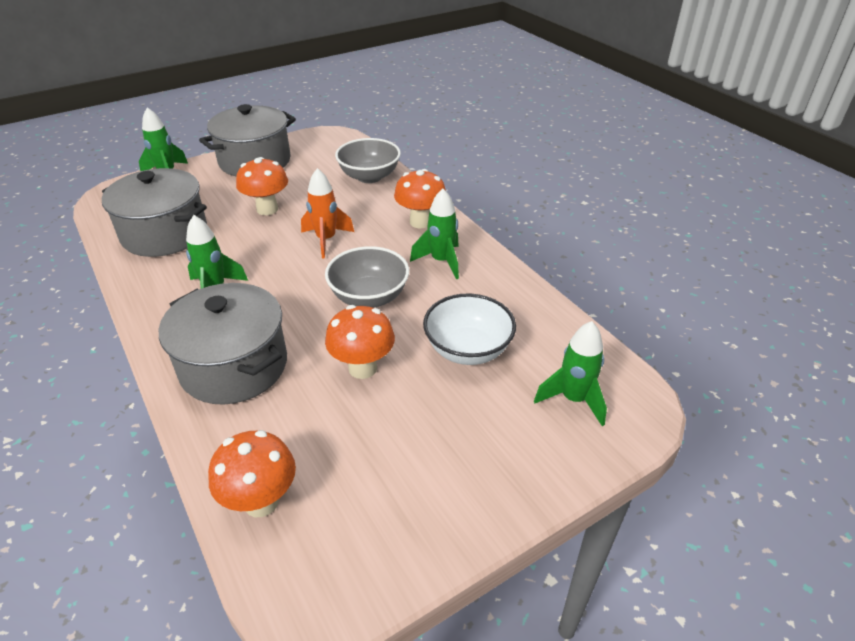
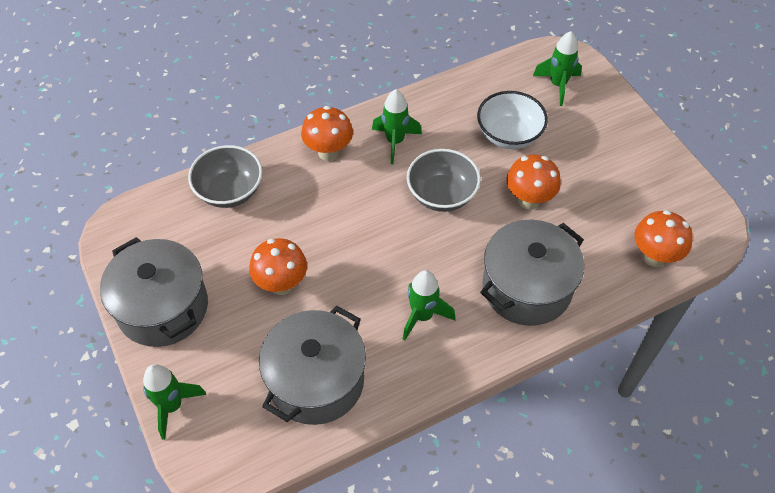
camera: 85 degrees left, 15 degrees up
orange rocket [301,168,354,258] -> none

